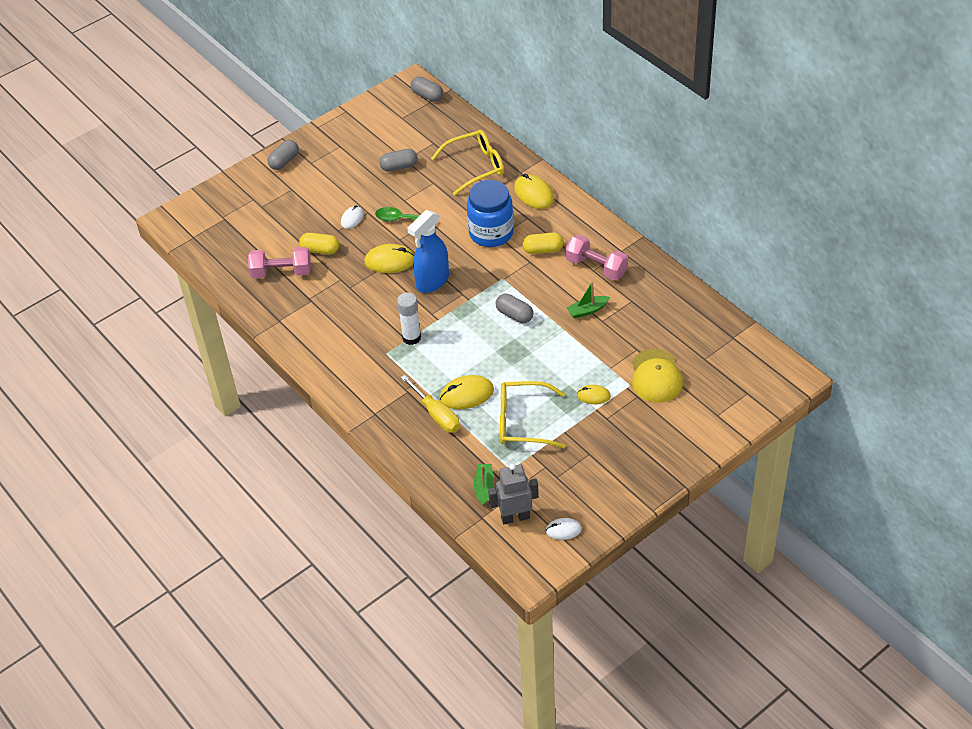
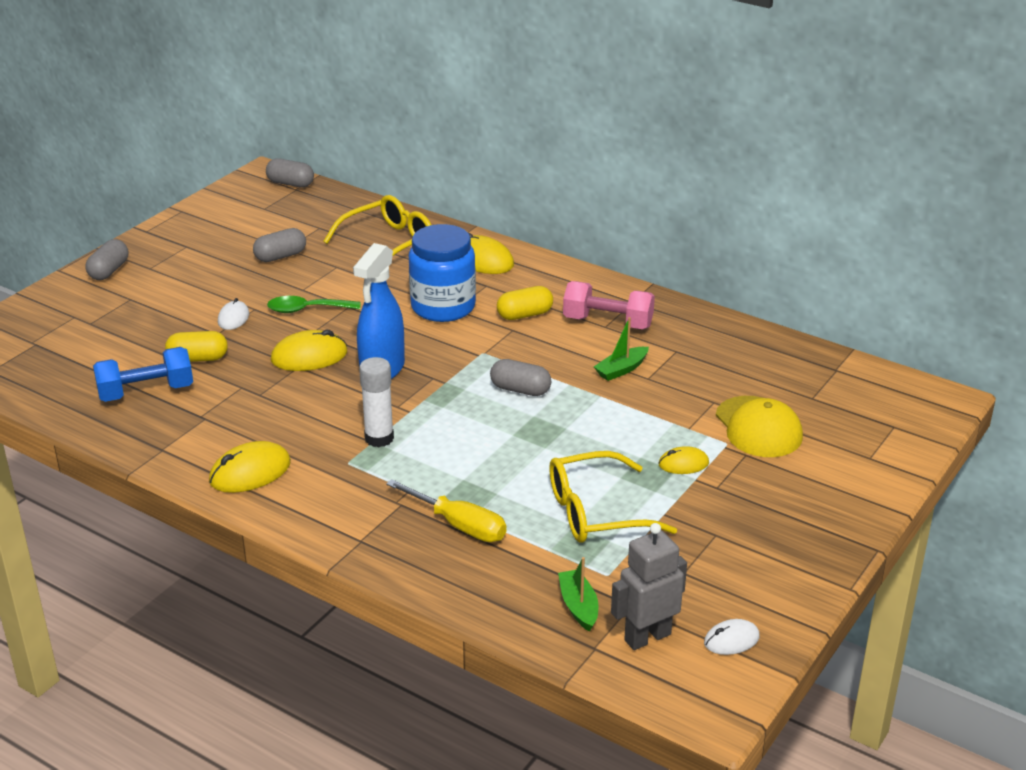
camera: 20 degrees left, 15 degrees down
pink dumbbell [248,247,311,279] -> blue dumbbell [93,347,193,402]
yellow mouse [440,375,494,409] -> yellow mouse moved to [209,441,291,493]

